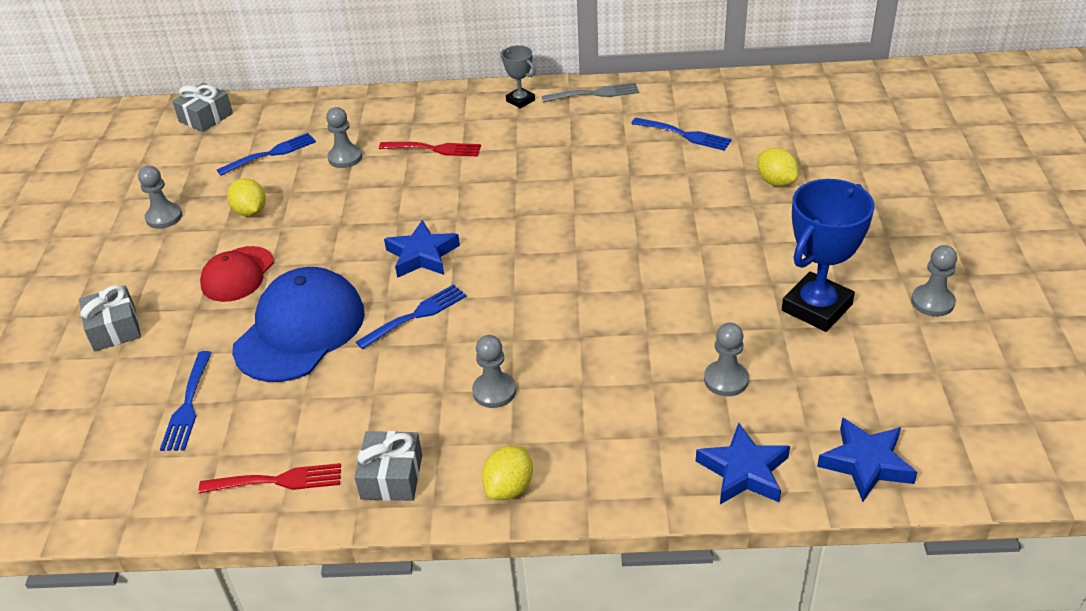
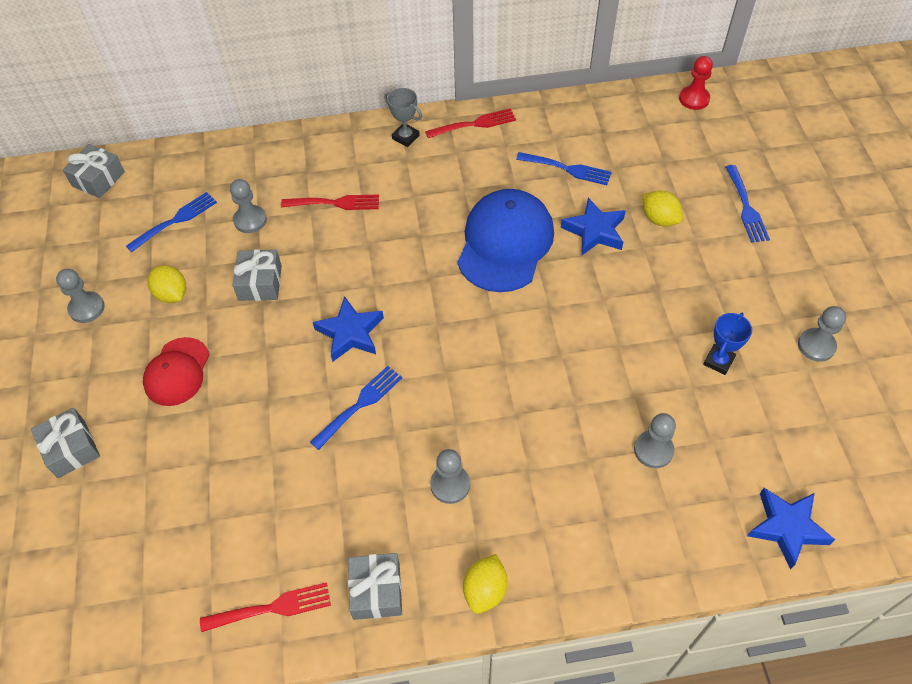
camera: 10 degrees left, 15 degrees up
blue fork [160,351,212,451] -> blue fork moved to [726,165,770,243]
blue cap [232,267,365,382] -> blue cap moved to [457,189,554,292]
grey fork [542,82,639,103] -> red fork [425,108,516,138]
blue star [696,423,790,504] -> blue star moved to [561,198,626,255]
blue trophy [782,179,875,332] -> blue trophy [703,313,752,375], size x0.52
none -> grey gift [232,249,282,301]
none -> red pawn [679,56,713,110]

